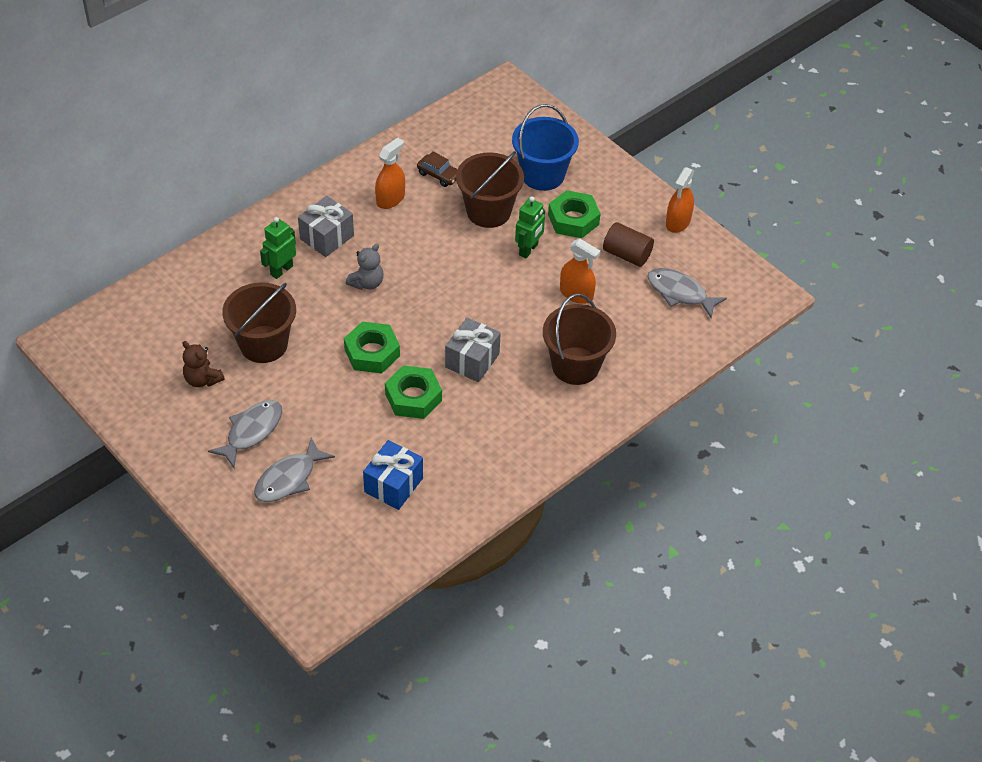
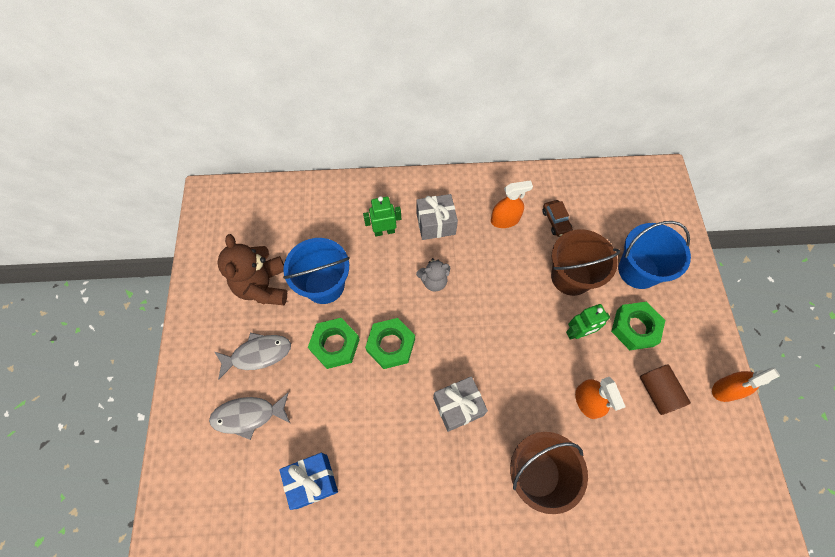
camera: 40 degrees right, 15 degrees up
brown teddy bear [183,341,225,387] -> brown teddy bear [217,234,287,305], size x1.75
brown bucket [222,282,296,363] -> blue bucket [283,238,350,304]
green nut [385,365,442,419] -> green nut moved to [308,318,360,369]
grey fish [647,268,727,318] -> none

